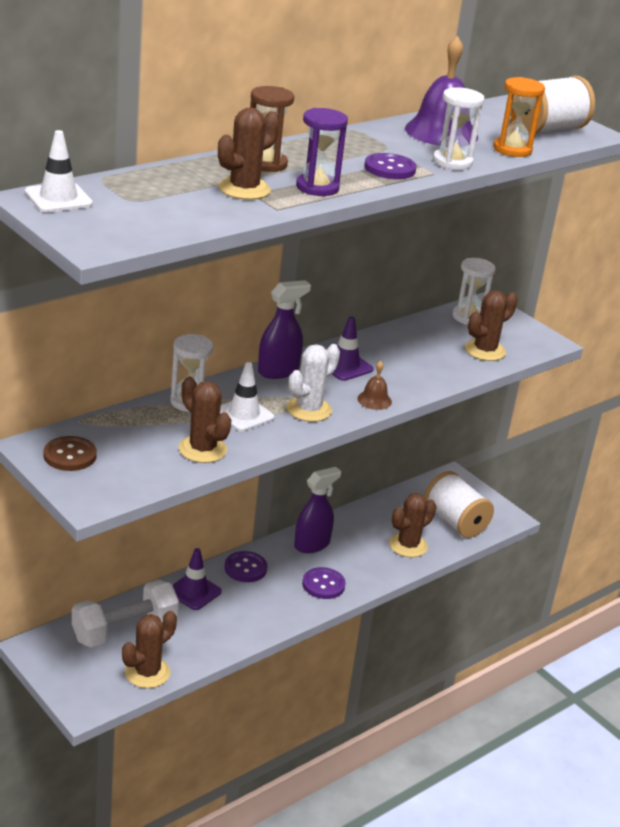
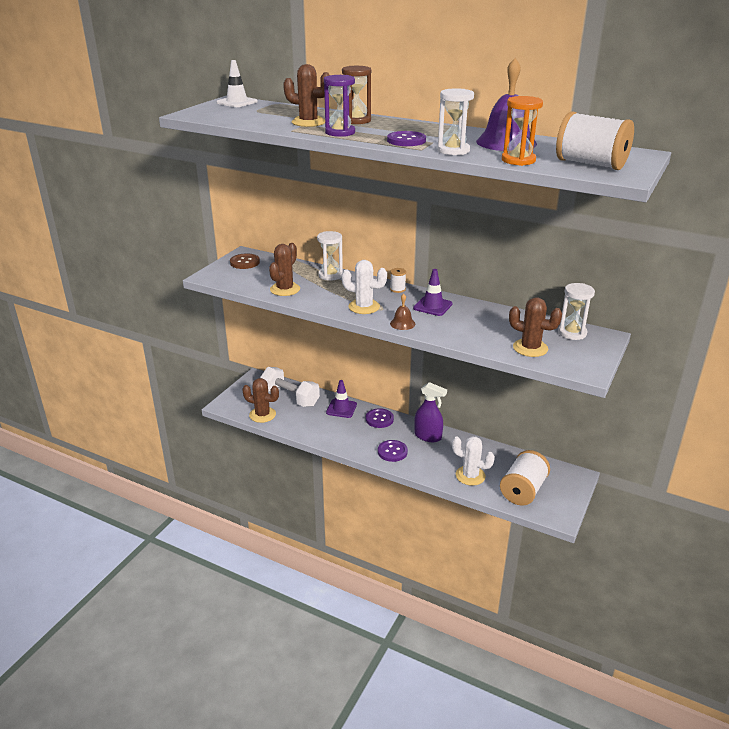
camera: 70 degrees right, 0 degrees up
white traffic cone [220,362,274,431] -> none
purple spray bottle [258,280,311,379] -> white spool [390,268,406,293]
brown cactus [389,493,436,557] -> white cactus [452,436,495,486]

